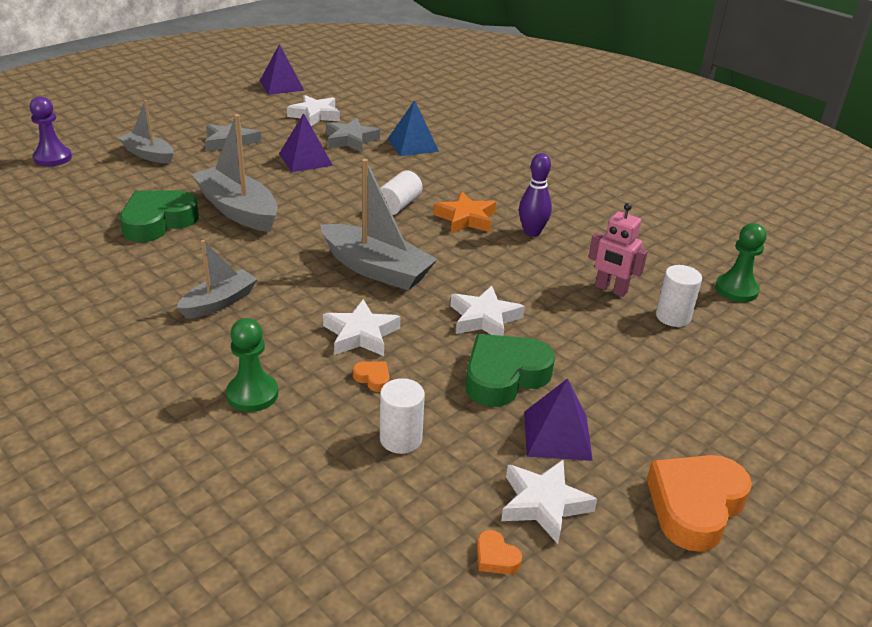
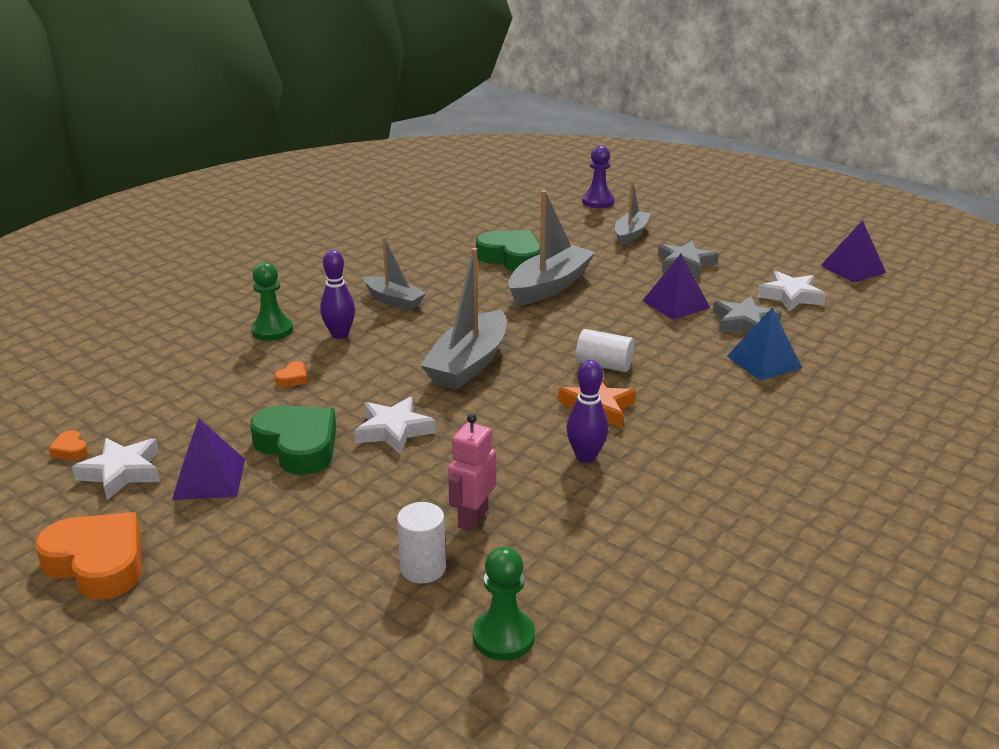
camera: 85 degrees right, 5 degrees down
white star [323,299,400,356] -> none
white cylinder [380,378,425,454] -> none
orange heart [477,530,522,574] -> orange heart turned 75 degrees counterclockwise [48,430,88,460]
none -> purple bowling pin [320,250,355,339]

